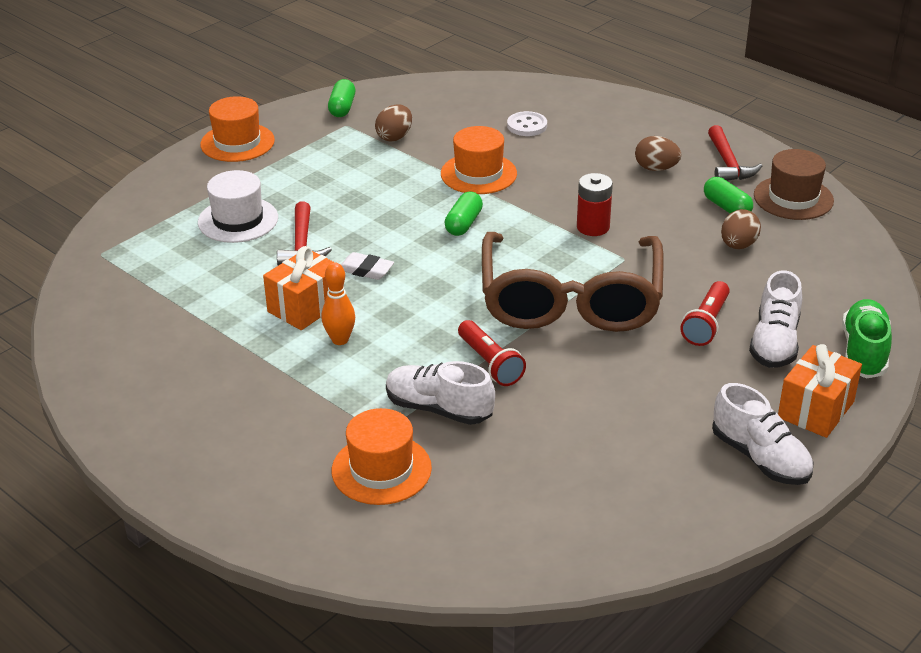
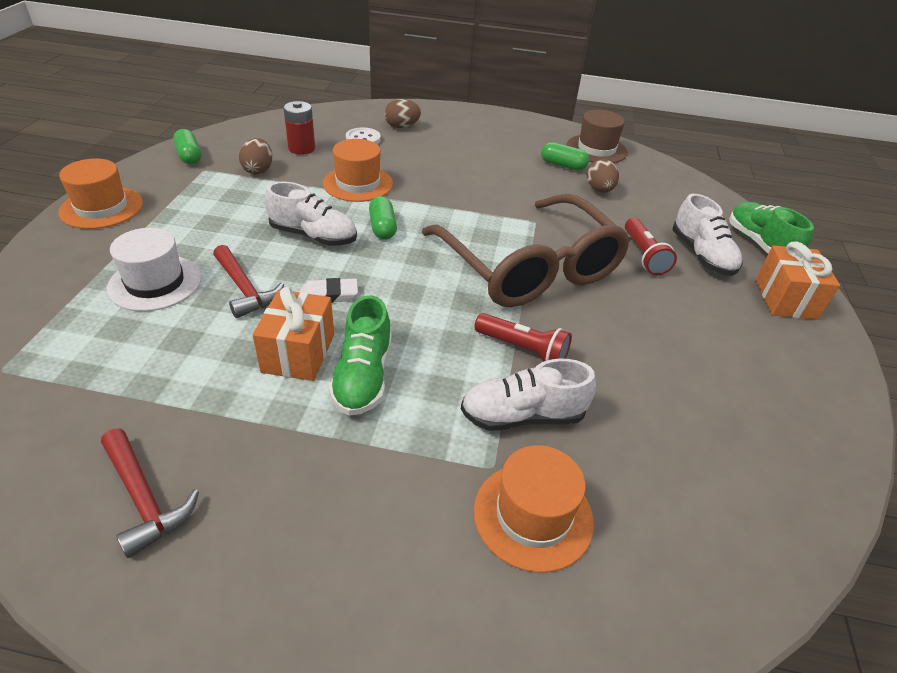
camera: 35 degrees left, 5 degrees up
orange bowling pin [321,262,355,345] -> green shoe [329,295,392,416]
red battery [577,173,613,236] -> red battery moved to [283,101,315,155]
brown egg [635,136,681,171] -> brown egg moved to [384,99,421,128]
red hammer [708,125,762,181] -> red hammer moved to [101,429,199,558]
white shoe [712,383,814,485] -> white shoe moved to [265,182,357,246]

